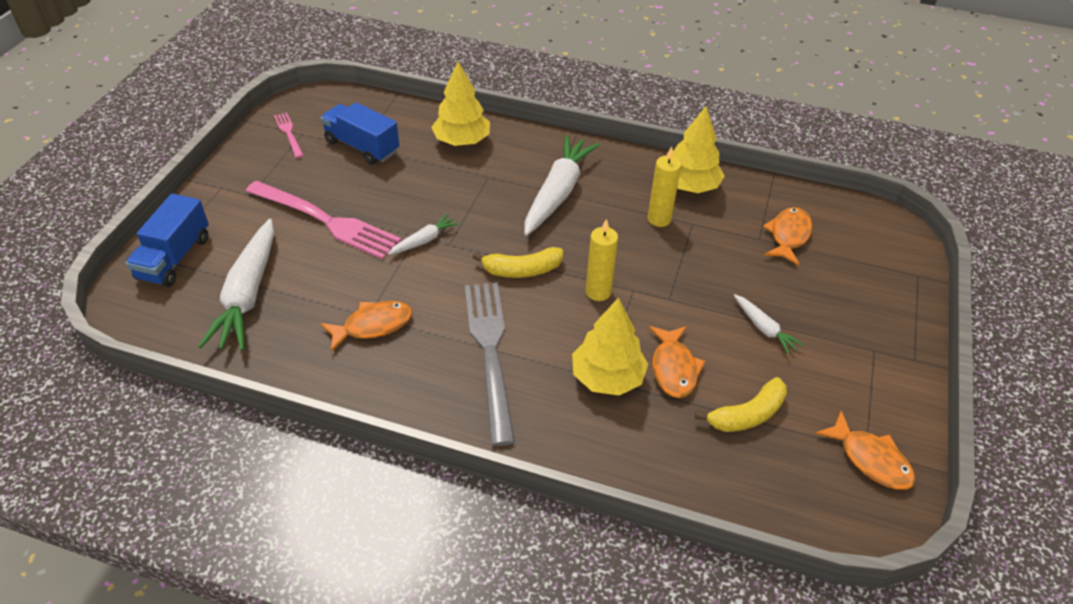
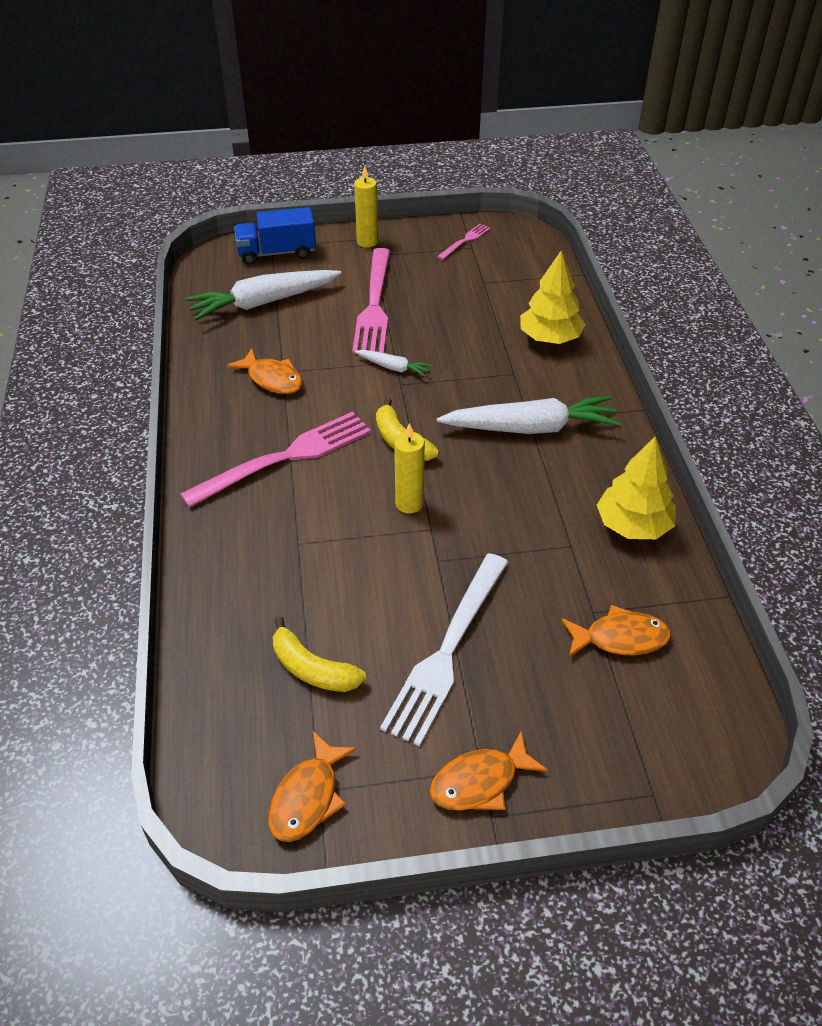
camera: 65 degrees right, 0 degrees up
blue truck [321,102,399,165] -> none
grey fork [465,283,515,446] -> pink fork [180,412,371,508]
yellow tree [572,297,648,396] -> none
yellow candle [648,146,681,227] -> yellow candle moved to [354,166,378,248]
orange fish [649,326,705,398] -> orange fish moved to [430,731,548,811]
white carrot [734,294,803,355] -> white fork [380,553,508,746]

